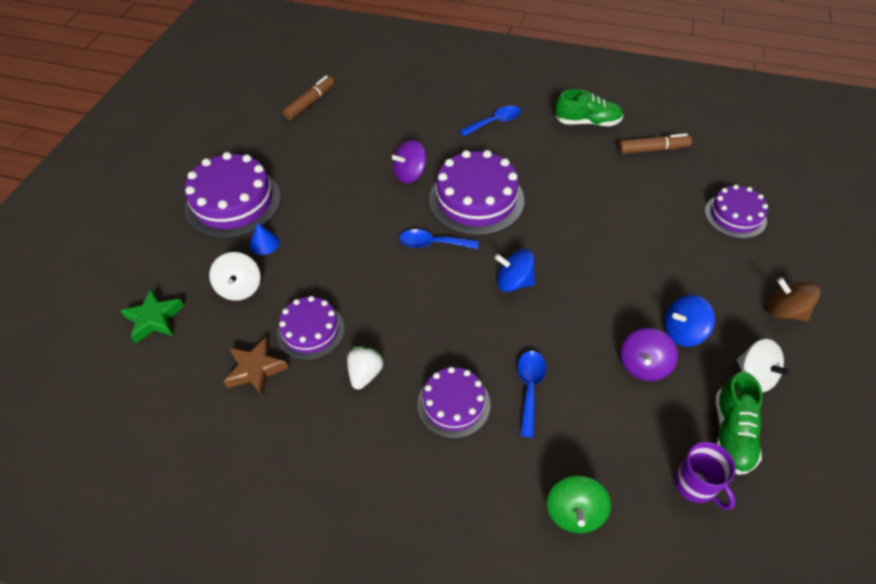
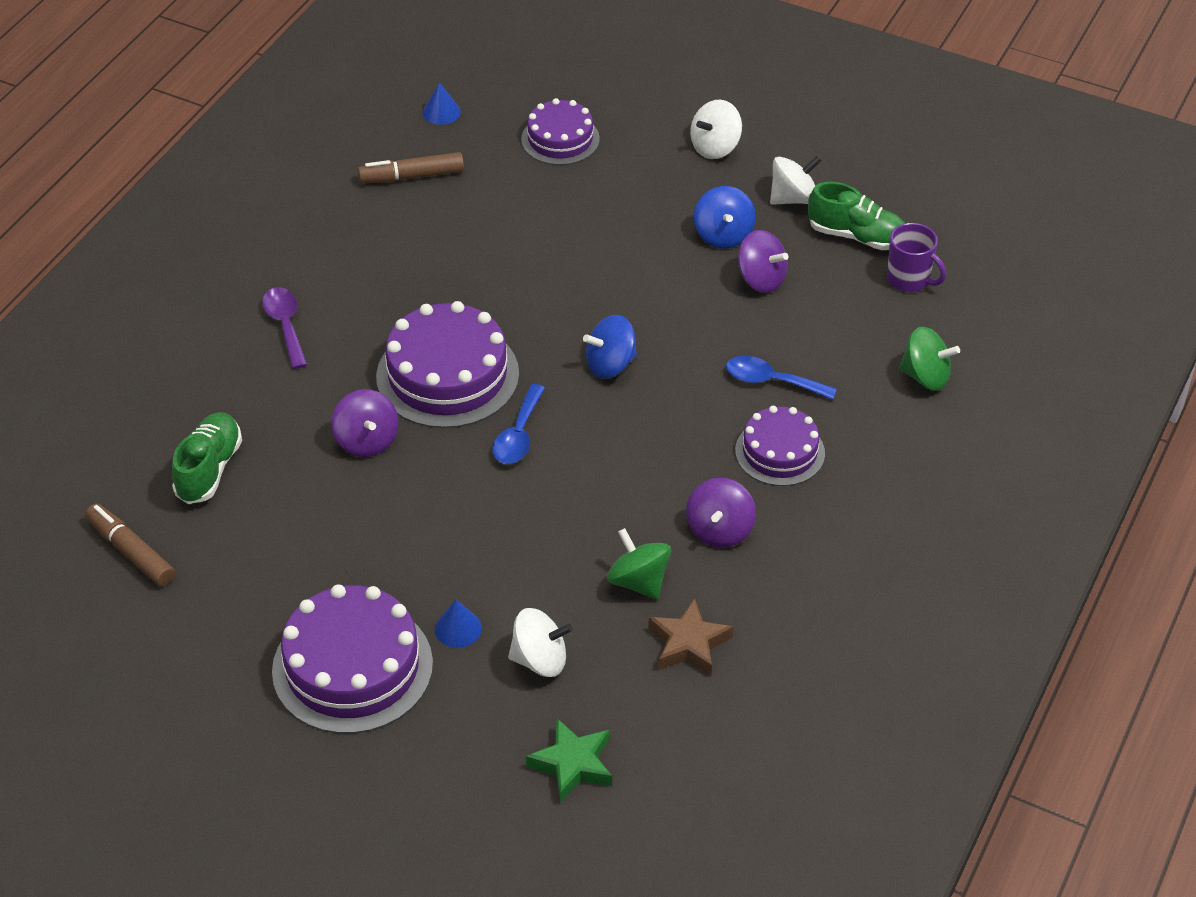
camera: 80 degrees left, 5 degrees down
purple cake [277,296,345,360] -> green spinning top [607,528,671,599]
white strawberry [347,346,384,390] -> purple spinning top [686,478,756,548]
blue spoon [459,106,521,136] -> purple spoon [262,287,307,369]
blue spinning top [495,249,535,292] -> blue spinning top turned 45 degrees clockwise [583,315,637,379]
green shoe [555,89,623,126] -> green shoe moved to [172,413,242,504]
brown marker [618,133,692,154] -> brown marker turned 105 degrees counterclockwise [358,152,464,183]
purple mug [675,442,736,510] -> purple mug turned 60 degrees clockwise [887,223,946,292]
brown spinning top [768,277,820,322] -> white spinning top [690,100,742,159]
none -> blue cone [423,82,461,125]

